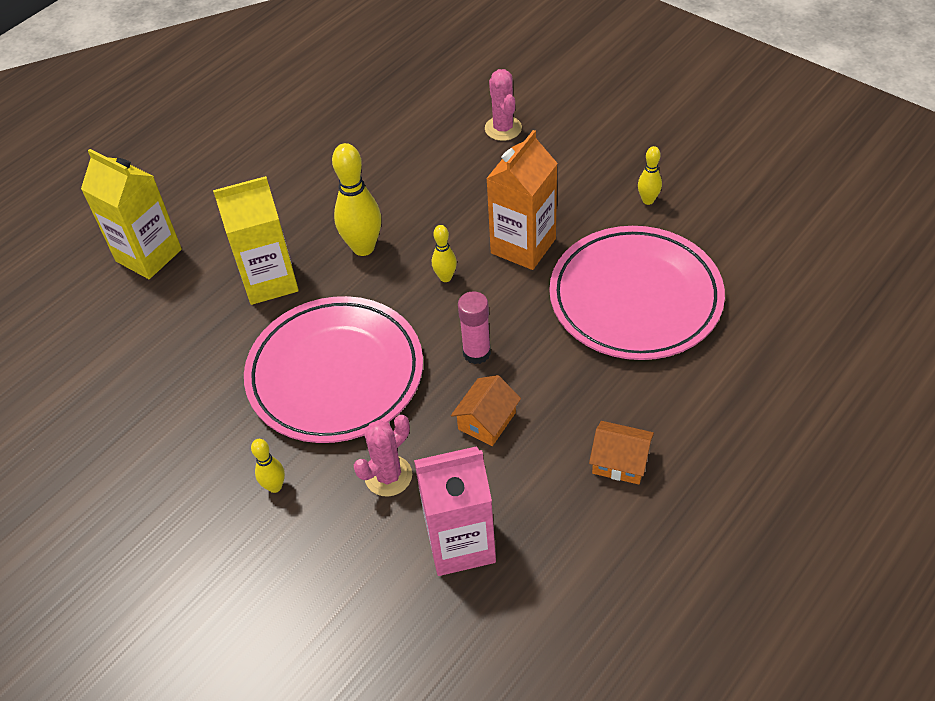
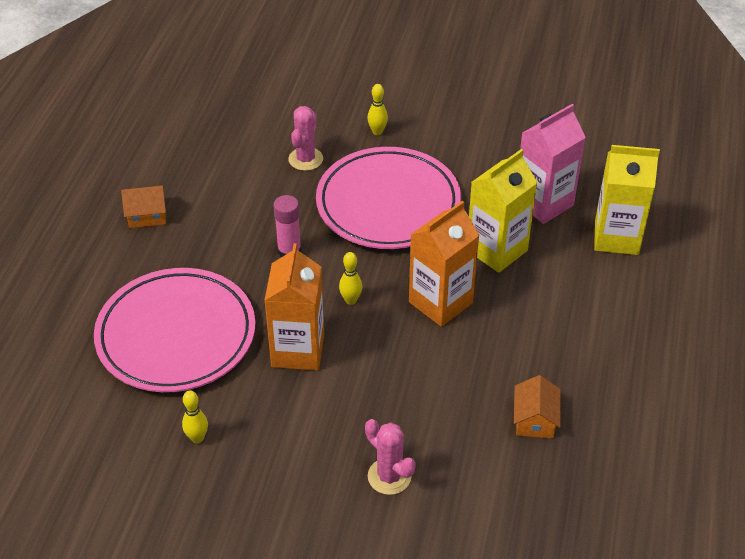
camera: 150 degrees right, 5 degrees down
yellow bowling pin [332,143,381,256] -> orange carton [409,201,480,327]
pink carton [414,446,496,576] -> pink carton moved to [520,104,586,224]
orange house [451,375,521,446] -> orange house moved to [514,375,561,438]

